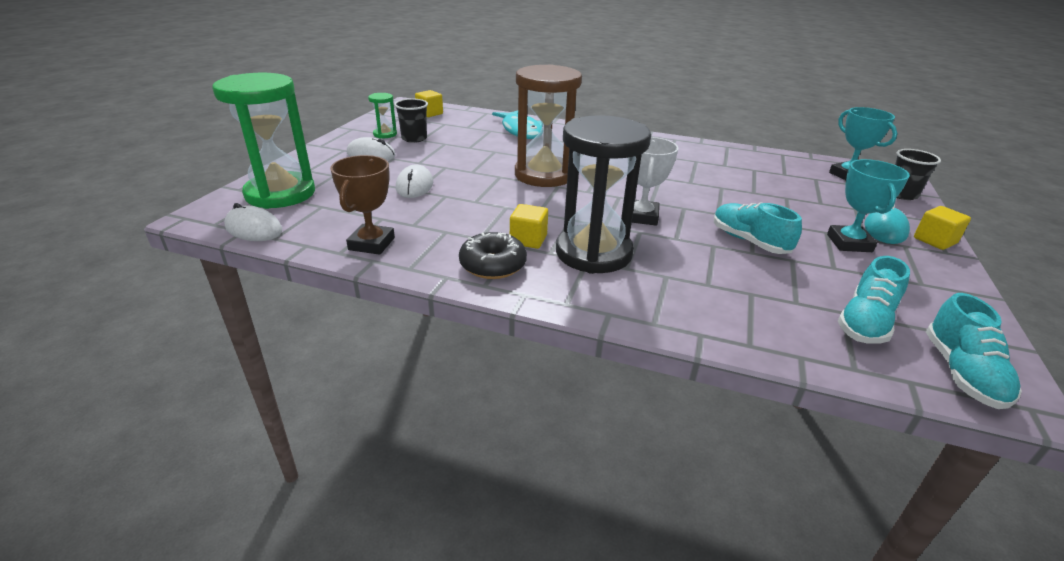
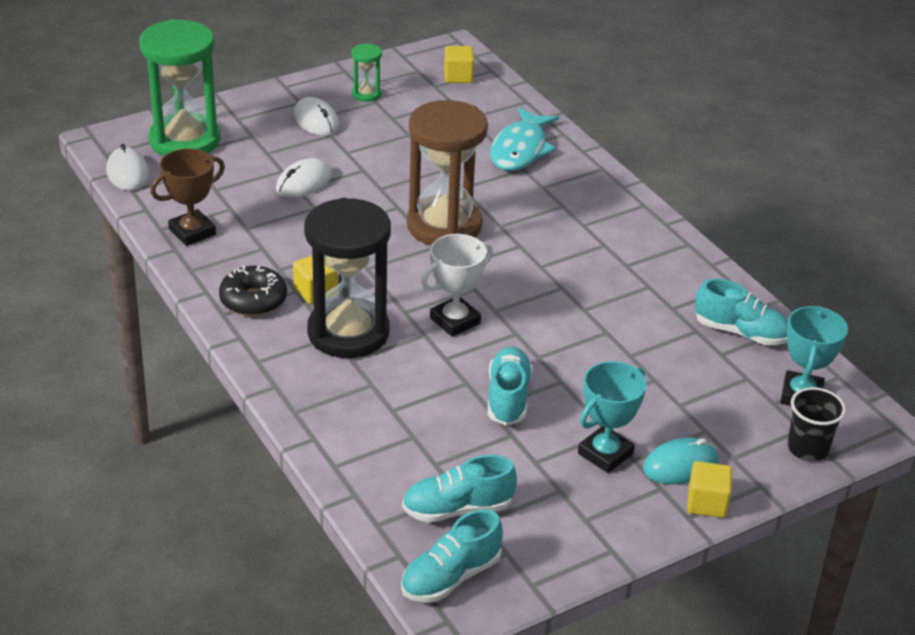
camera: 40 degrees right, 5 degrees up
black cup [394,99,428,143] -> none
none -> turquoise shoe [695,279,788,345]

